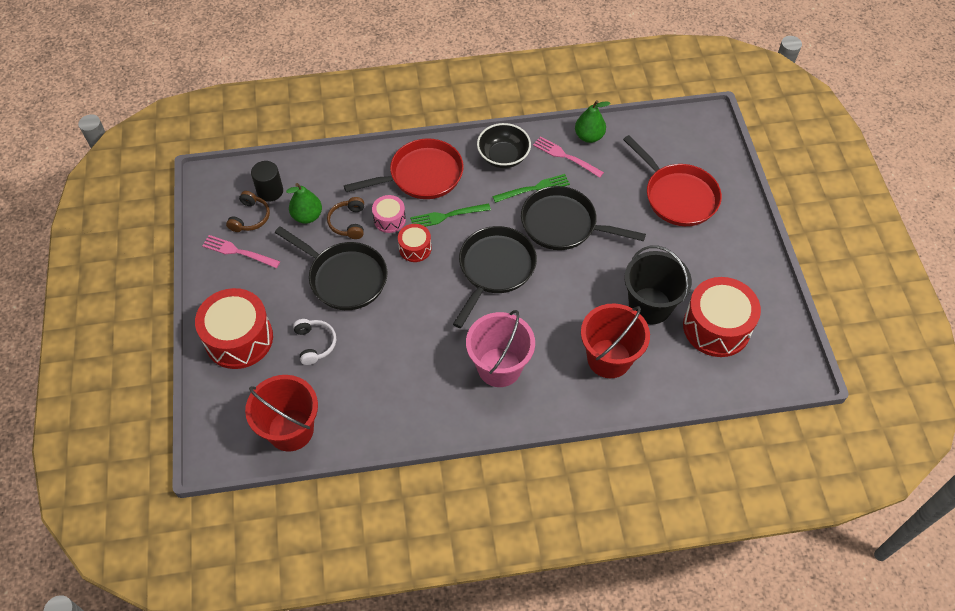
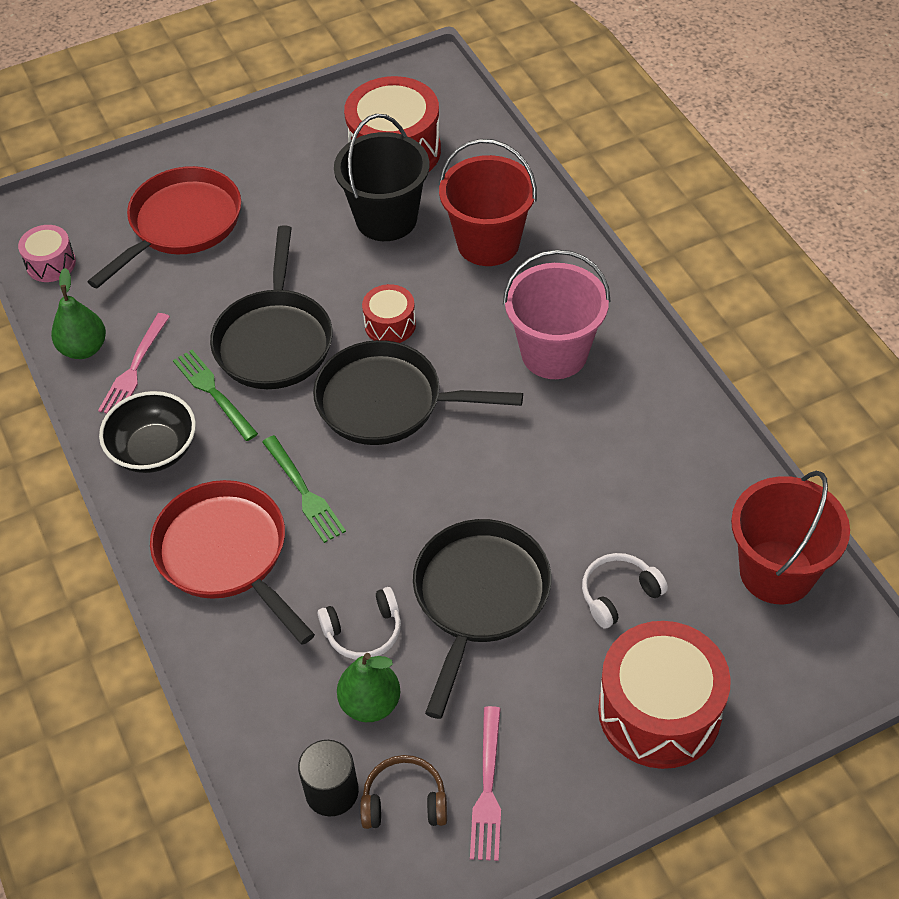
camera: 105 degrees left, 5 degrees down
brown headphones [327,197,364,239] -> white headphones [318,587,401,660]
pink drum [372,195,406,233] -> pink drum moved to [18,225,76,282]
red drum [398,224,432,262] -> red drum moved to [362,284,416,343]

